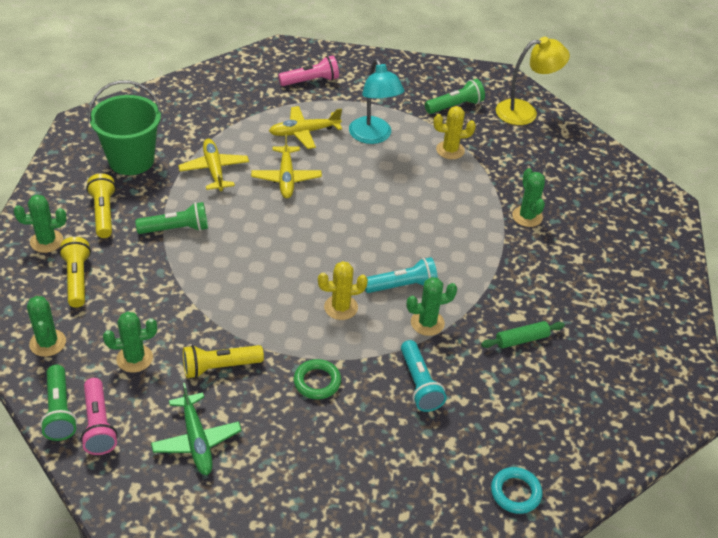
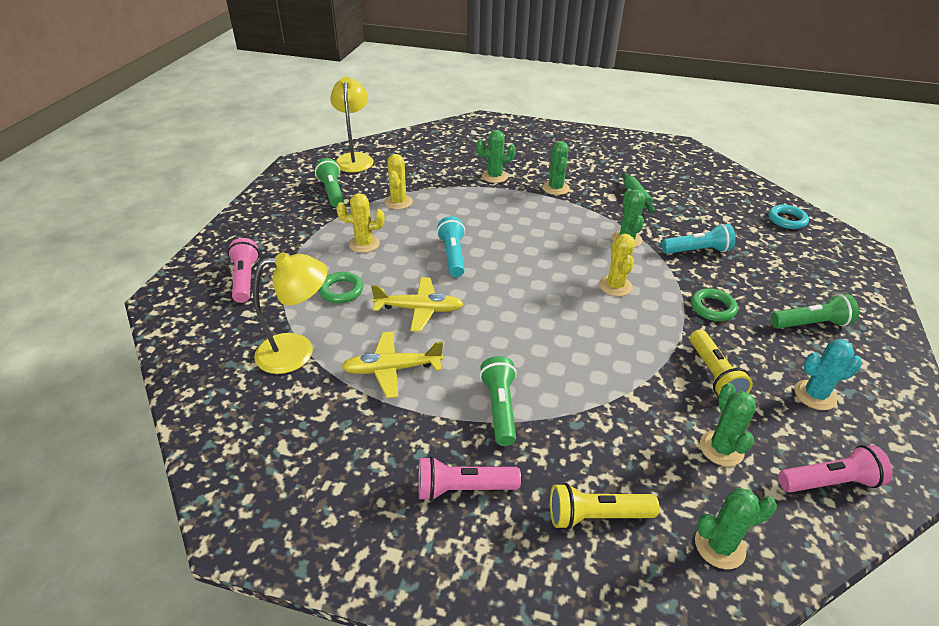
camera: 80 degrees left, 5 degrees down
green cactus [14,195,66,253] -> green cactus moved to [542,141,570,195]
green flashlight [40,365,77,441] -> green flashlight moved to [771,294,859,329]
yellow flashlight [86,174,116,238] -> pink flashlight [418,456,521,501]
green bucket [88,80,162,175] -> none
green plane [151,383,242,475] -> turquoise cactus [794,339,862,410]
yellow plane [269,106,342,149] -> green ring [318,272,363,303]
turquoise lamp [349,59,404,144] -> yellow cactus [336,193,385,253]
turquoise flashlight [365,257,438,293] -> turquoise flashlight moved to [437,216,465,277]
none -> yellow lamp [253,252,327,374]

